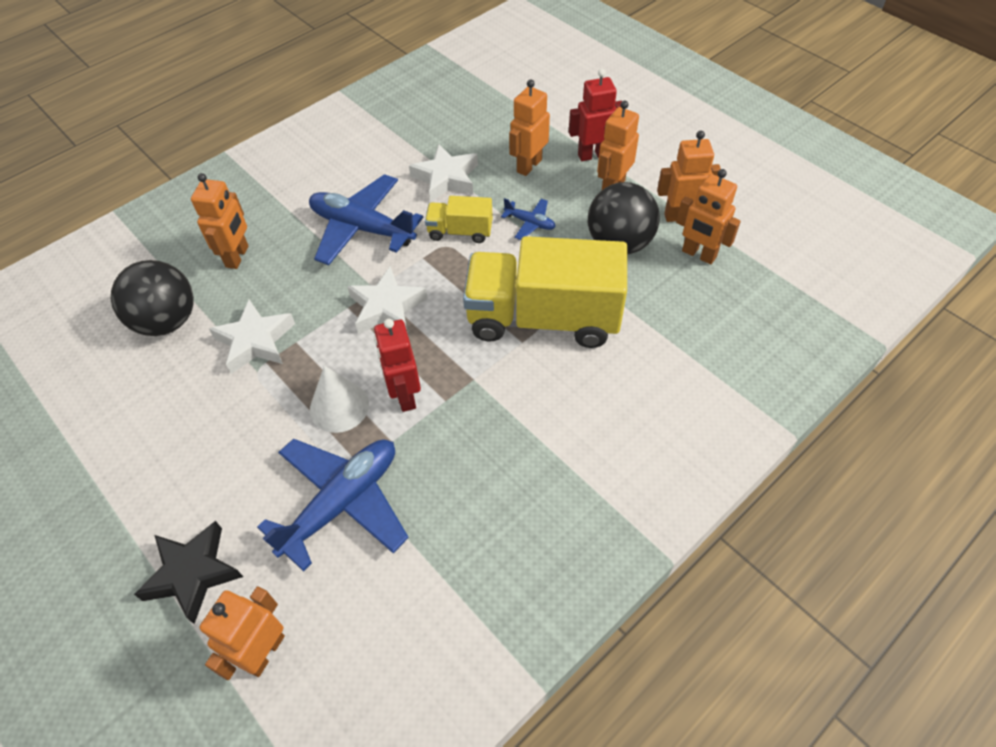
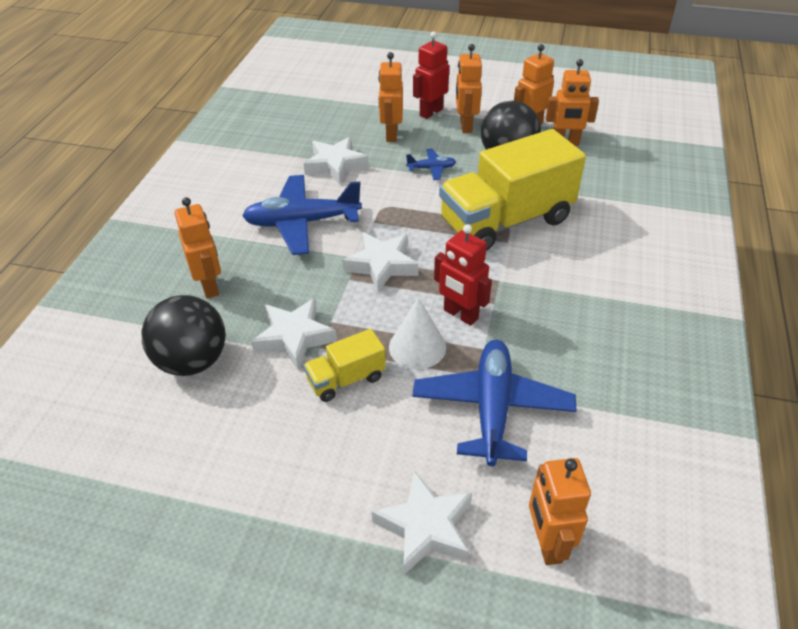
camera: 35 degrees left, 10 degrees down
black star [134,521,243,624] -> white star [372,470,472,575]
yellow truck [425,196,493,243] -> yellow truck moved to [303,329,386,402]

